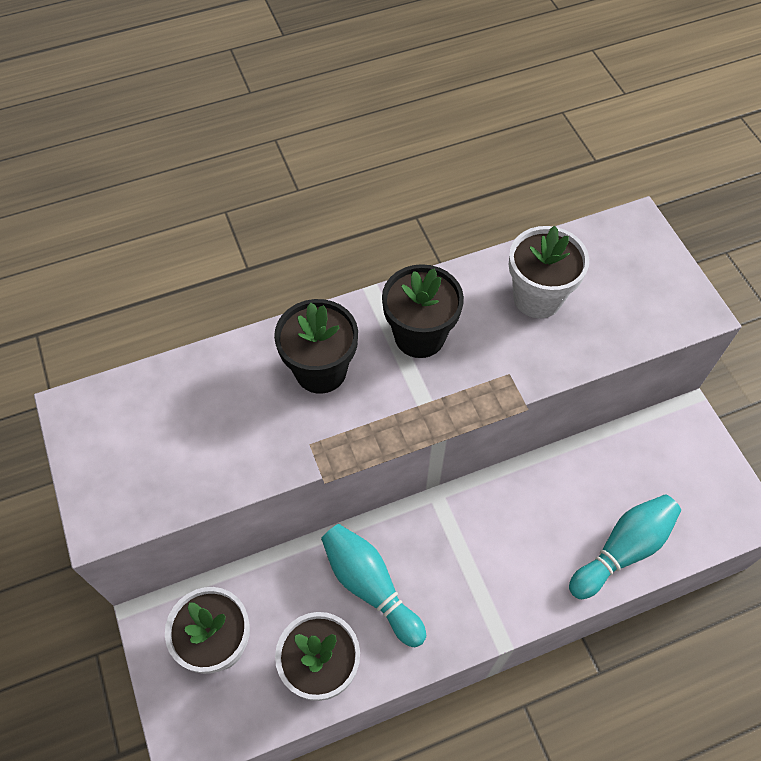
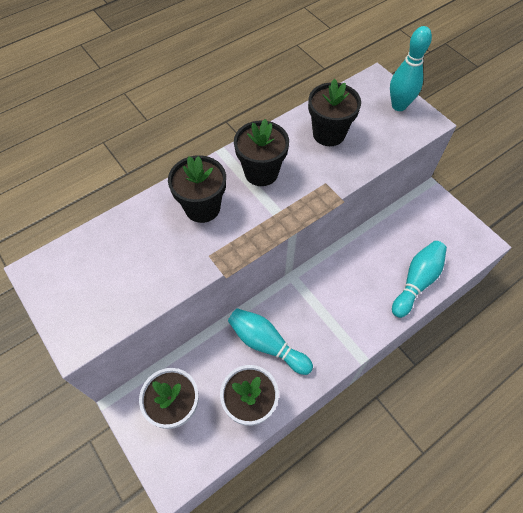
camera: 15 degrees left, 0 degrees up
white flower pot [509,226,589,318] -> black flower pot [308,79,361,146]
none -> turquoise bowling pin [390,26,432,111]

